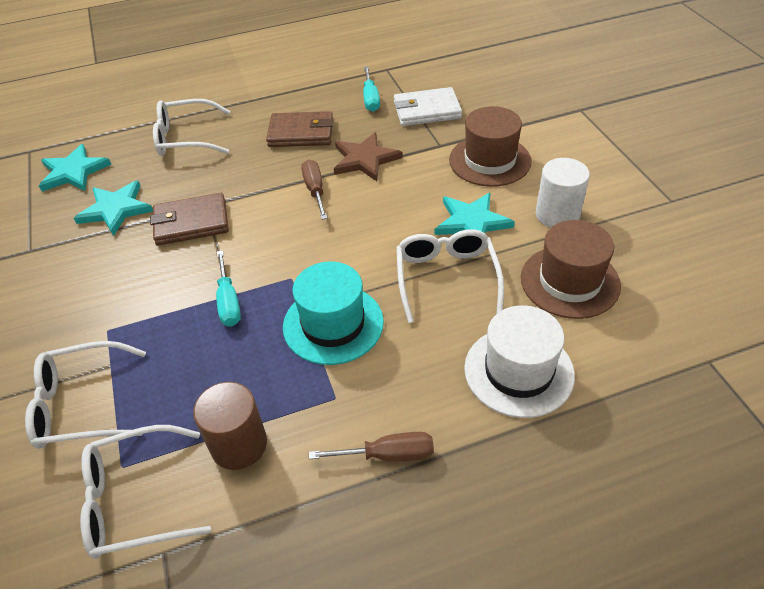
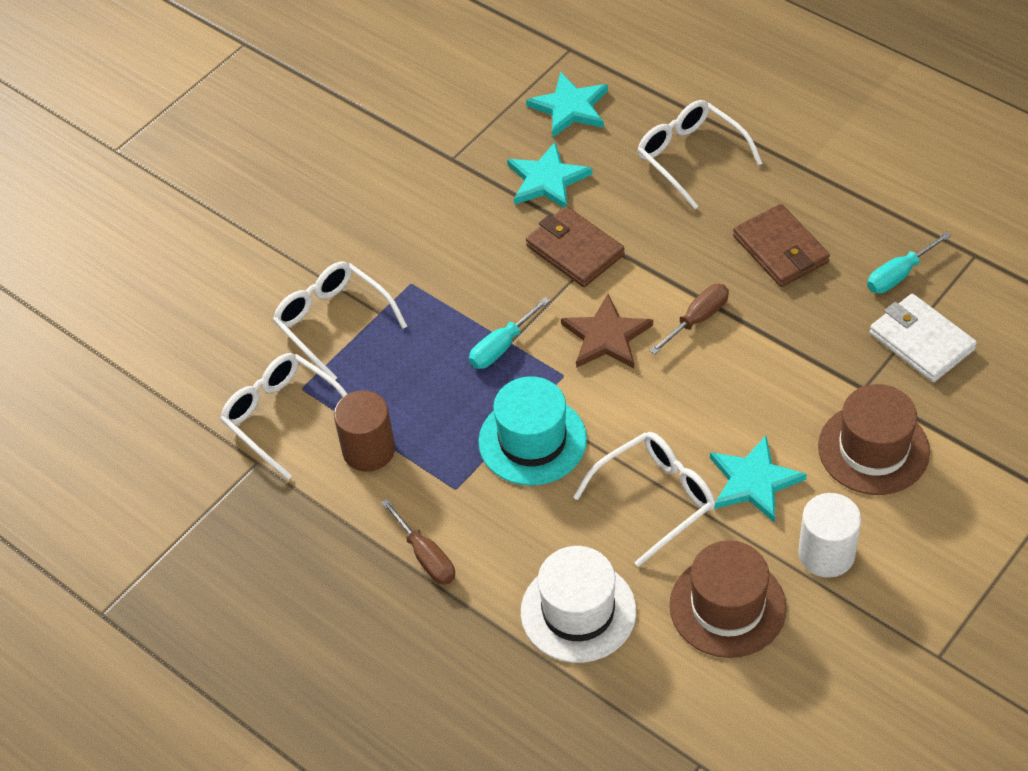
camera: 60 degrees right, 5 degrees up
brown star [334,132,403,181] -> brown star moved to [561,294,653,368]

